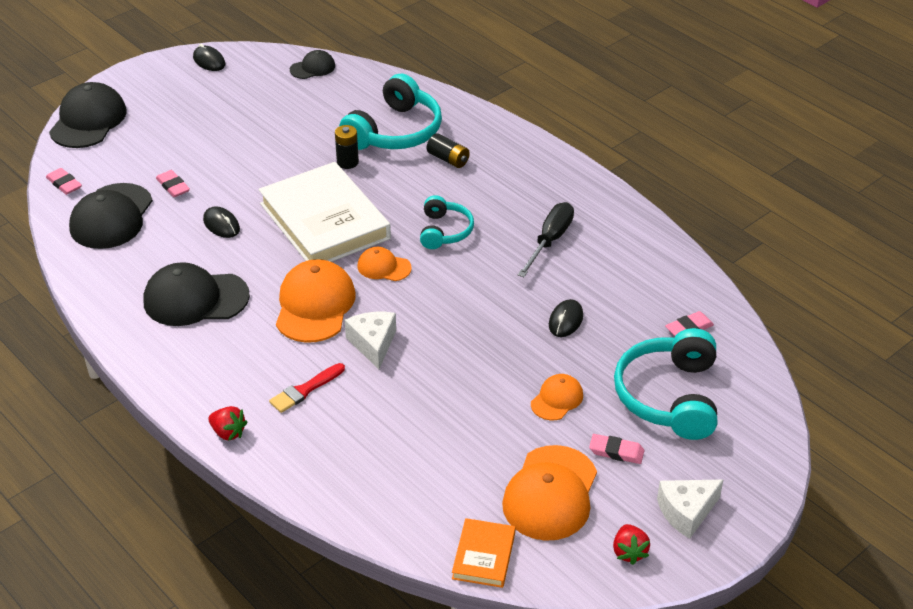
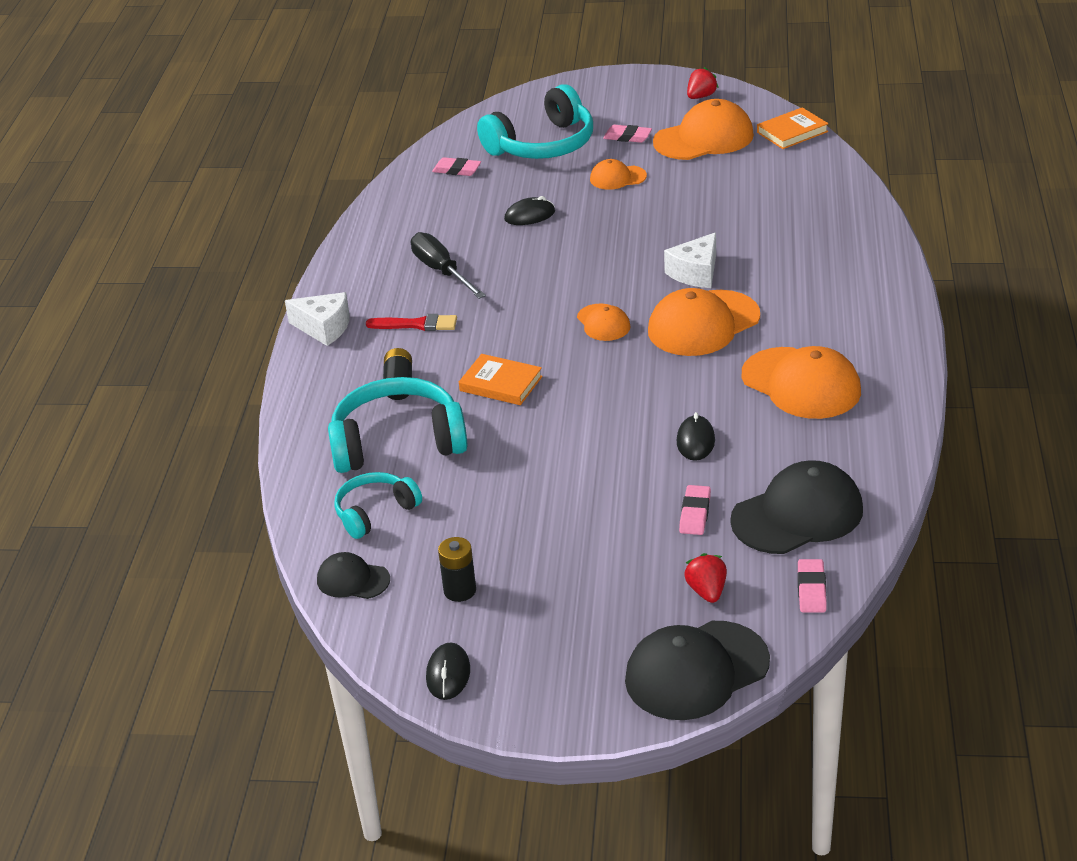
camera: 130 degrees left, 5 degrees down
black cap [143,262,250,326] -> orange cap [742,346,861,419]
red strawberry [208,406,247,441] -> red strawberry moved to [684,553,727,603]
white book [259,162,391,262] -> none
red brush [269,363,345,413] -> red brush moved to [366,314,457,331]
black battery [335,125,359,169] -> black battery moved to [438,537,476,602]
turquoise headphones [420,195,474,249] -> turquoise headphones moved to [334,472,422,539]
black screwdriver [518,202,574,277] -> black screwdriver turned 75 degrees clockwise [411,232,486,299]
pink eraser [589,434,644,464] -> pink eraser turned 45 degrees counterclockwise [603,125,652,143]
white cheese [657,479,724,539] -> white cheese moved to [285,292,350,346]
none -> orange book [459,354,543,405]

